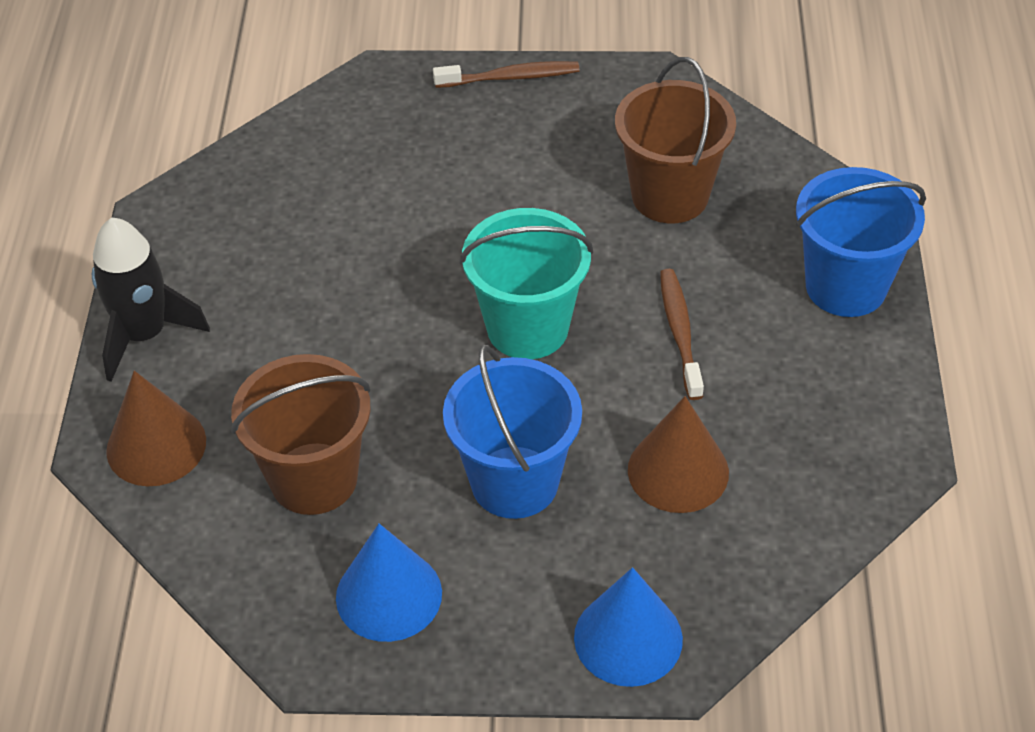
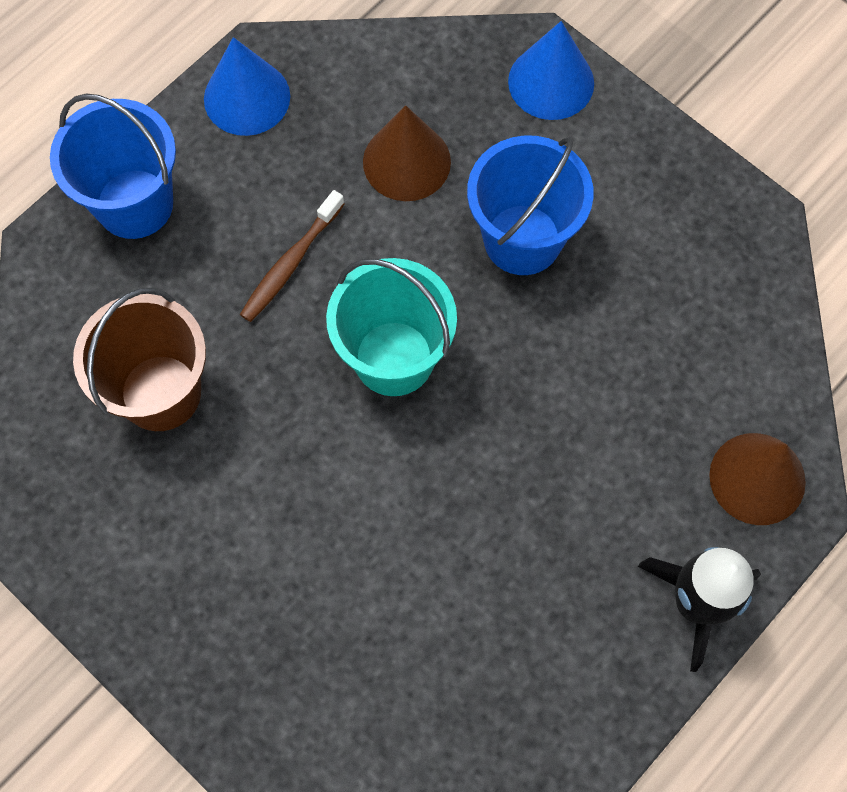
camera: 140 degrees left, 20 degrees up
brown bucket [231,354,371,515] -> none
blue cone [336,524,442,642] -> blue cone moved to [204,37,290,136]
brown toothbrush [433,61,579,88] -> none

